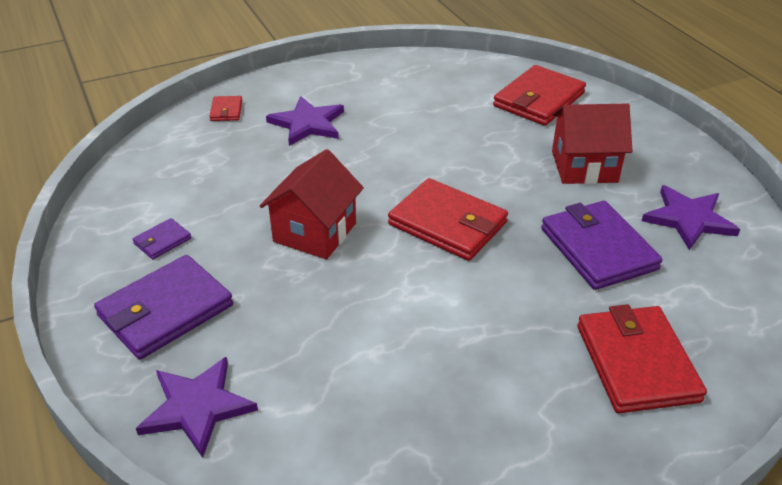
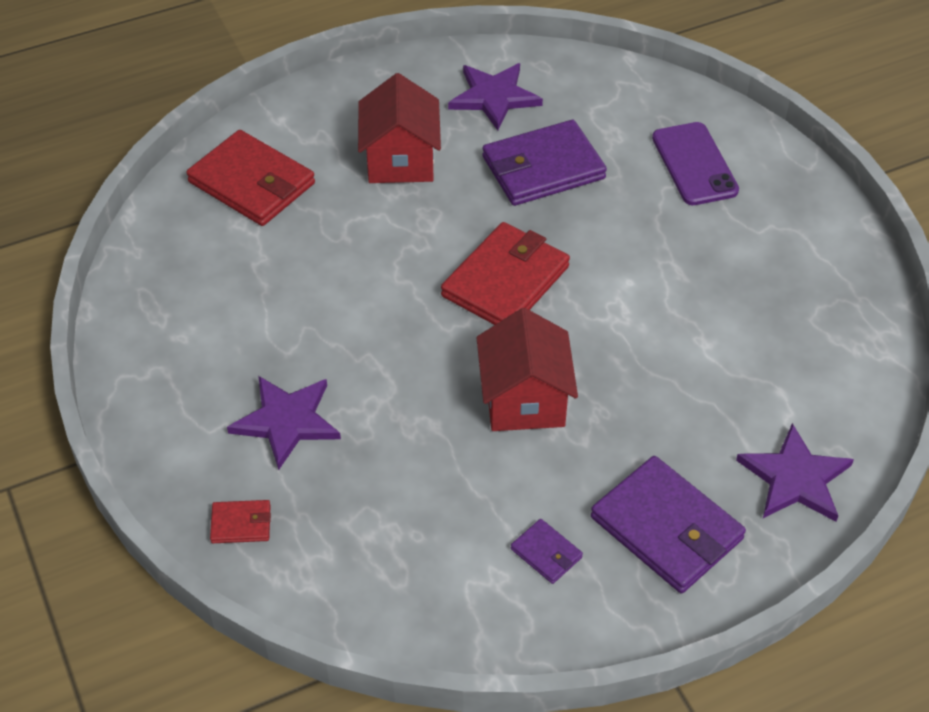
camera: 90 degrees left, 10 degrees up
red house [259,149,364,259] -> red house turned 60 degrees clockwise [477,308,578,431]
red wallet [577,304,707,413] -> purple phone [652,122,739,205]

